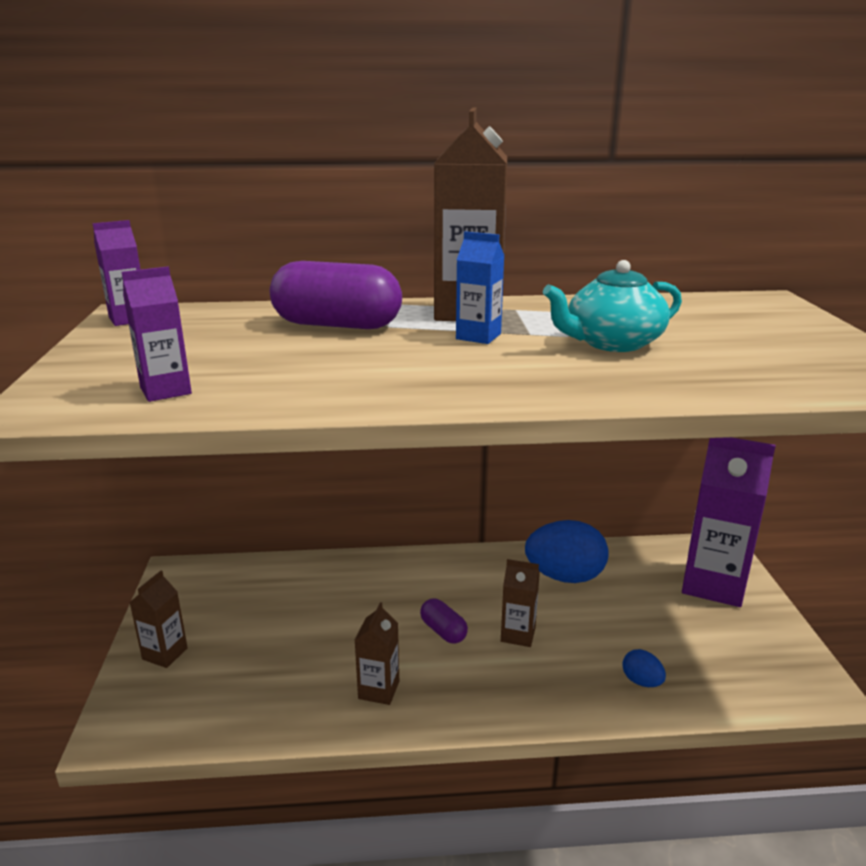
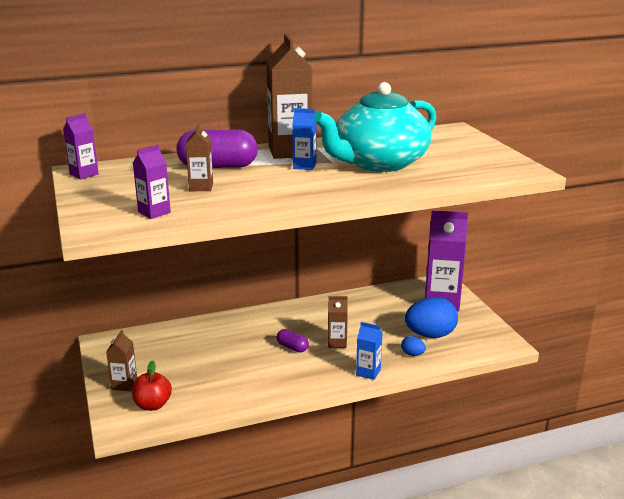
camera: 15 degrees left, 0 degrees up
brown carton [355,602,399,705] -> brown carton moved to [186,123,213,191]
blue egg [525,520,609,583] -> blue egg moved to [405,297,458,338]
turquoise teapot [543,260,682,352] -> turquoise teapot [313,82,437,172], size x1.76
none -> red apple [132,360,172,411]
none -> blue carton [356,322,383,380]

